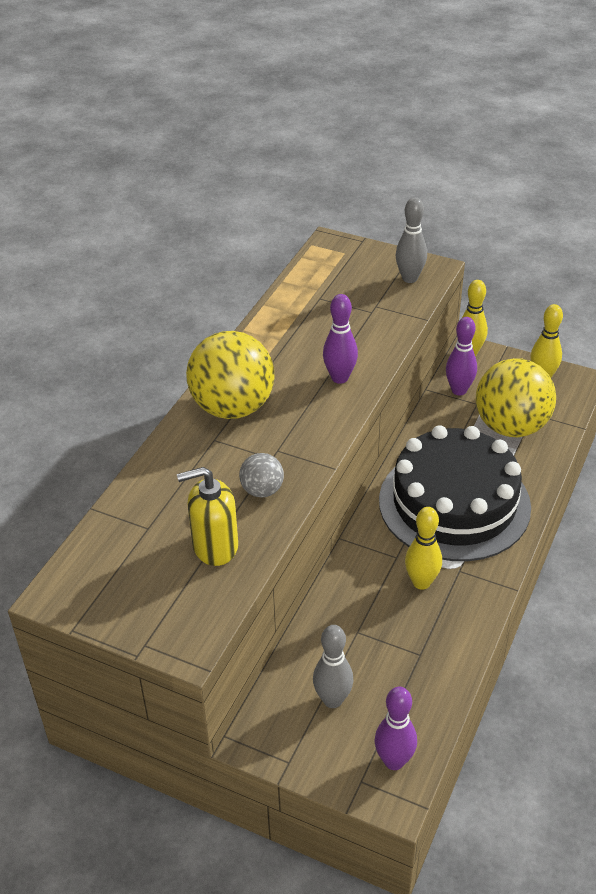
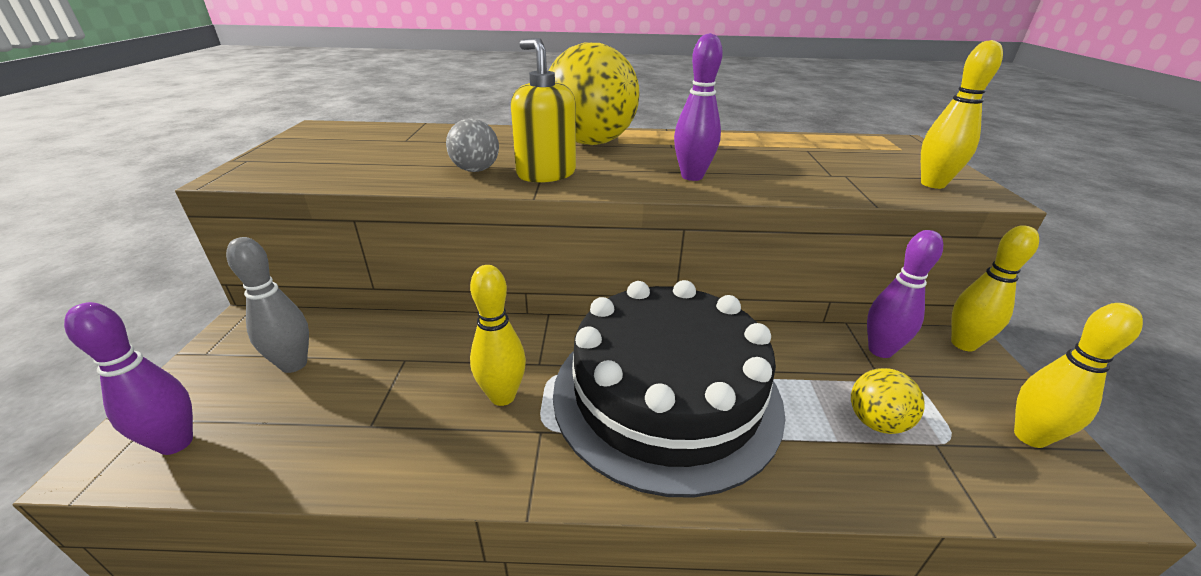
camera: 65 degrees right, 10 degrees down
yellow soap dispenser [177,467,238,566] -> yellow soap dispenser moved to [511,38,576,183]
grey bowling pin [395,197,427,283] -> yellow bowling pin [921,40,1003,189]
yellow ball [476,358,556,437] -> yellow ball [851,368,924,434], size x0.48

